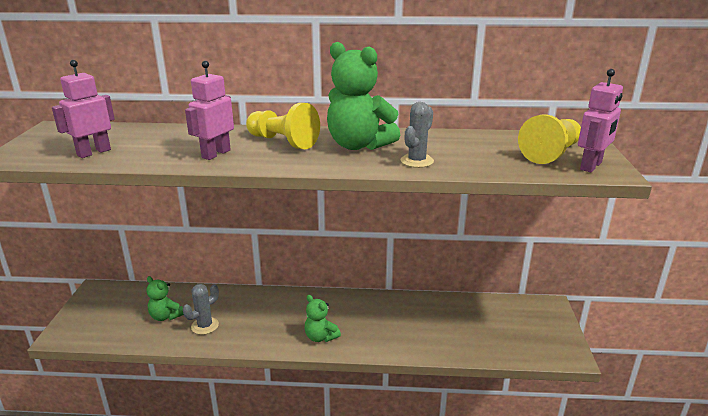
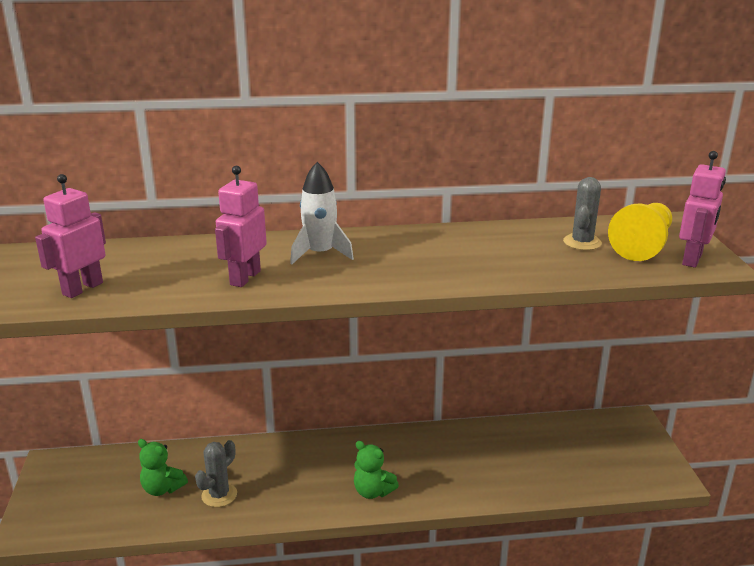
camera: 10 degrees left, 0 degrees up
yellow pawn [246,103,320,149] -> white rocket [290,162,354,264]
green teddy bear [327,42,400,150] -> none
grey cactus [401,102,434,168] -> grey cactus moved to [563,177,602,250]

